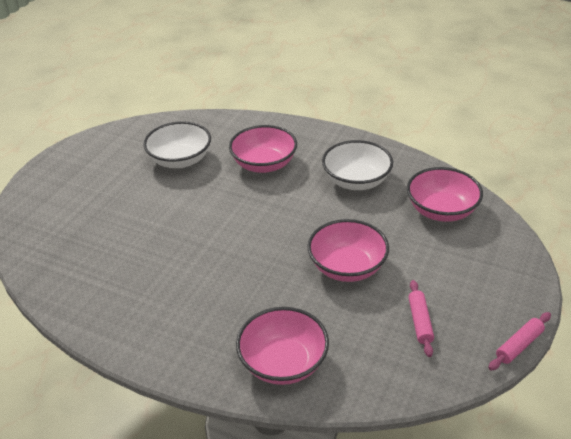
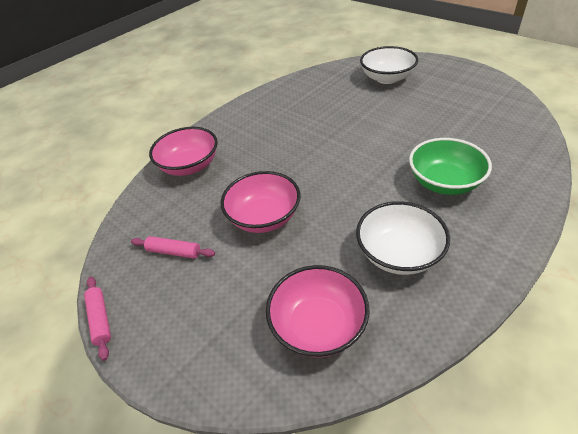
camera: 110 degrees right, 5 degrees up
white bowl [143,121,211,168] -> white bowl moved to [360,46,418,84]
pink bowl [229,125,297,173] -> green bowl [409,138,492,195]

